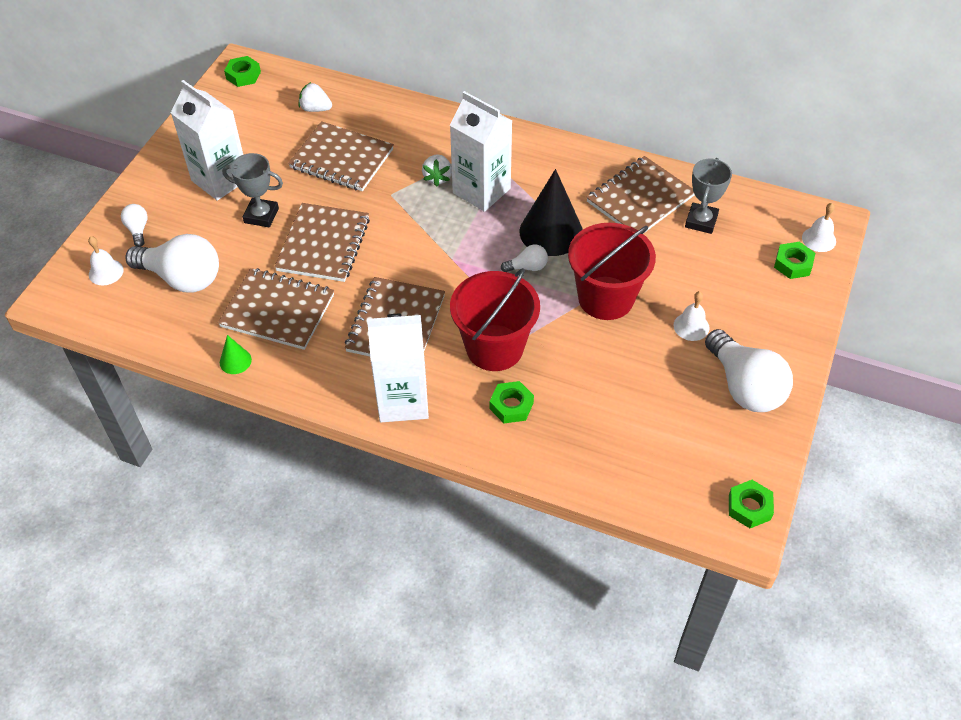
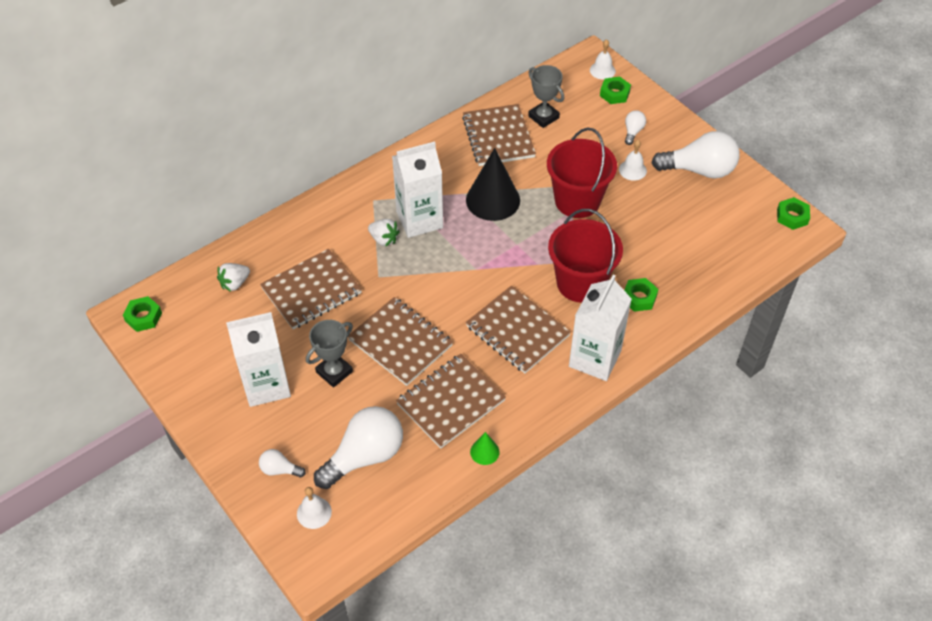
camera: 60 degrees left, 0 degrees up
white light bulb [501,244,548,272] -> white light bulb moved to [625,110,646,145]

